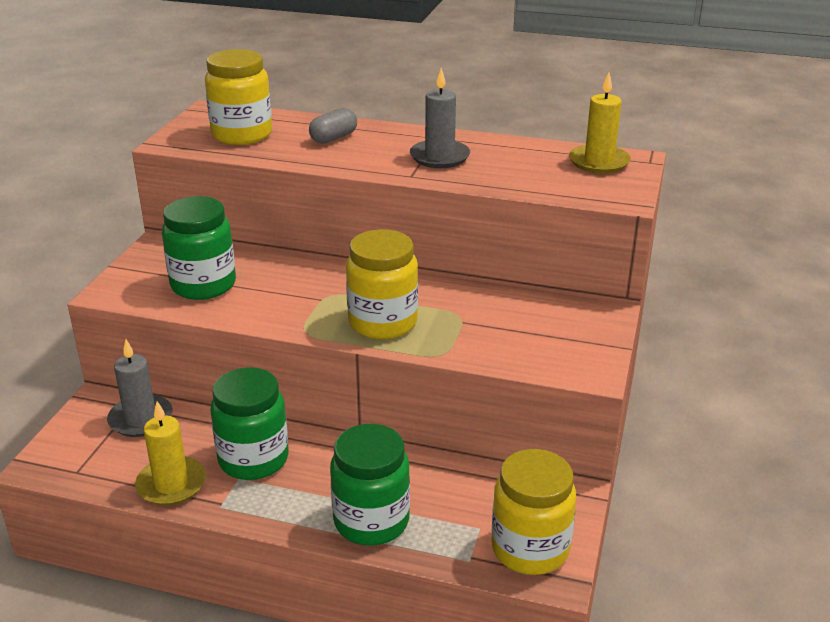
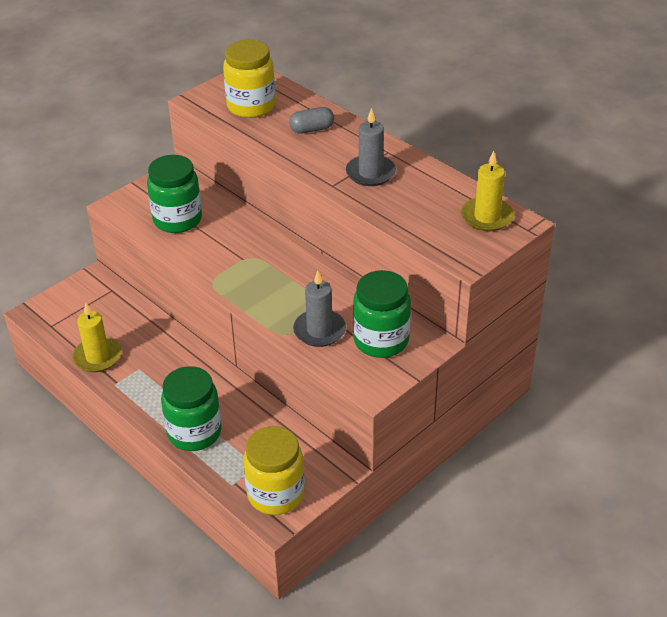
camera: 30 degrees right, 10 degrees up
grey candle [107,339,173,437] -> grey candle moved to [293,271,346,347]
green jar [210,367,289,480] -> green jar moved to [353,270,411,358]
yellow jar [346,229,418,339] -> none

